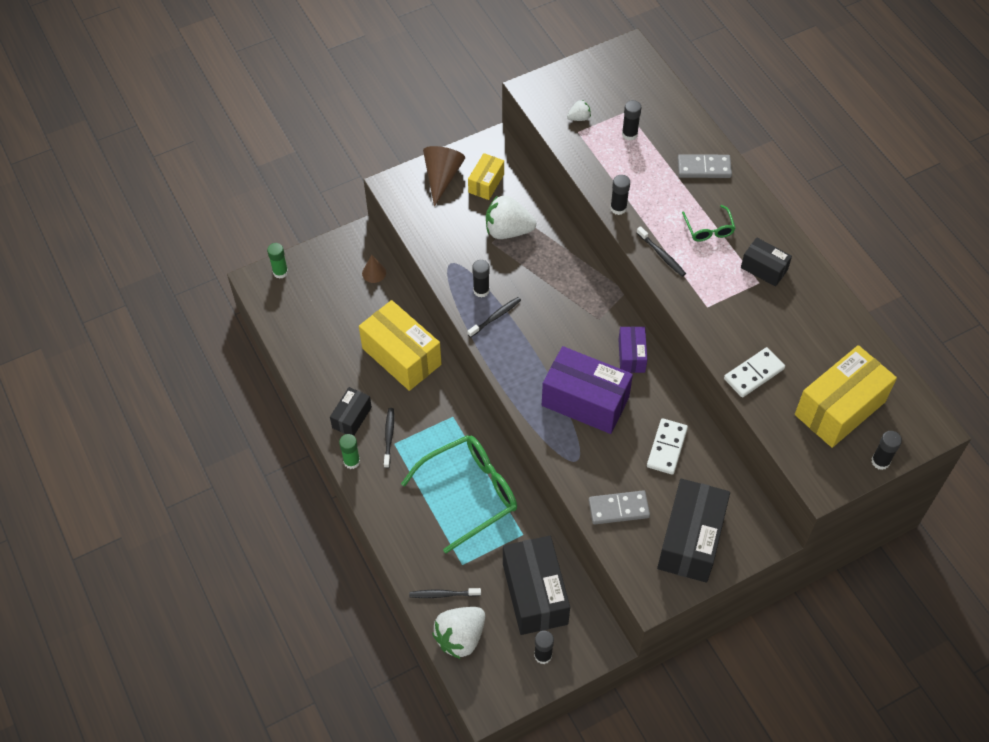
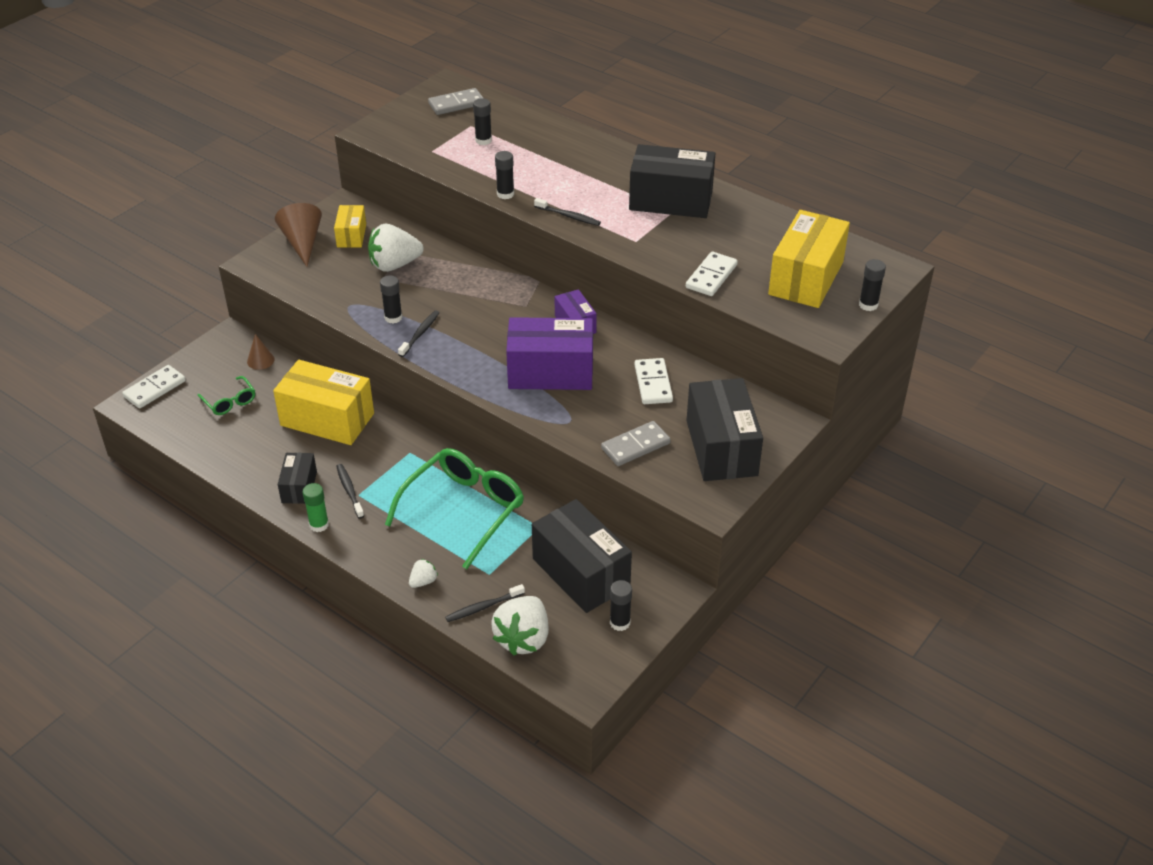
camera: 25 degrees left, 15 degrees down
green glue stick [267,243,288,279] -> white domino [122,365,186,409]
white strawberry [567,100,591,121] -> white strawberry moved to [409,559,438,588]
grey domino [678,154,732,178] -> grey domino moved to [428,88,483,115]
green glasses [682,205,736,242] -> green glasses moved to [197,376,255,415]
black box [741,237,792,287] -> black box [629,144,715,218], size x1.88

